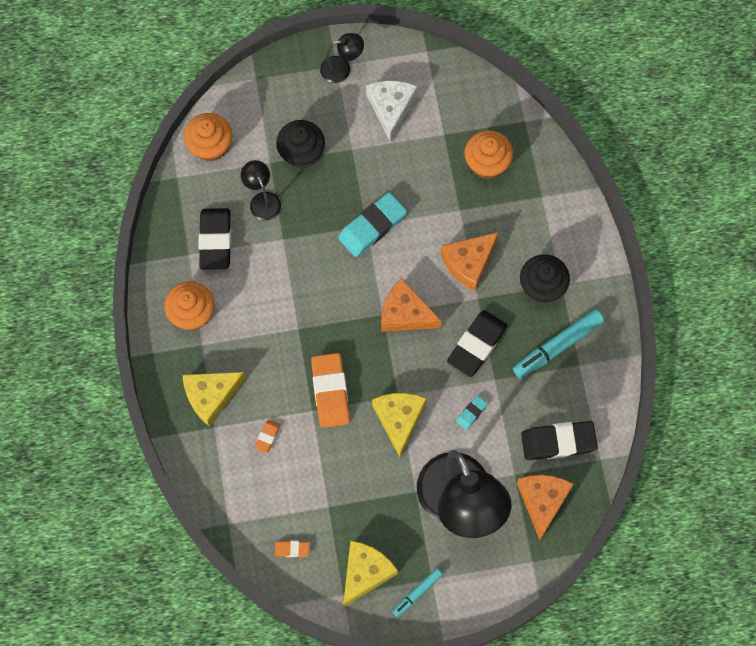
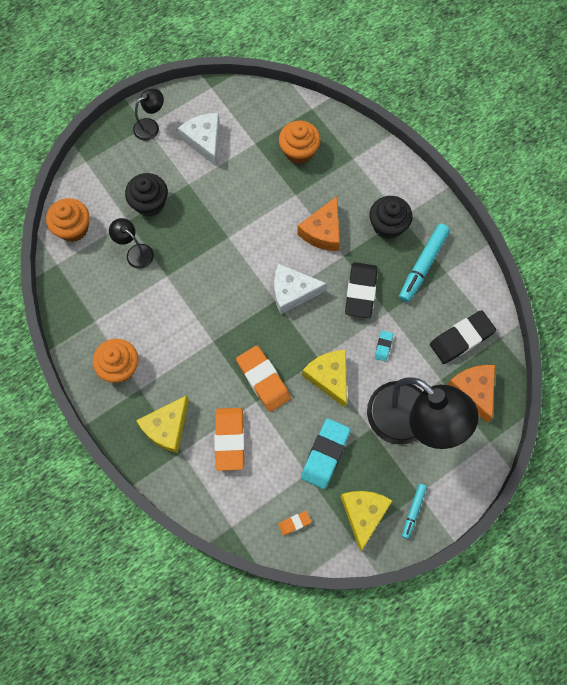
camera: 25 degrees left, 0 degrees up
black eraser [198,208,231,270] -> none
orange eraser [255,420,280,453] -> orange eraser [214,408,245,471], size x2.13
turquoise eraser [338,192,407,257] -> turquoise eraser moved to [301,418,351,489]
orange cheese [381,278,442,332] -> white cheese [274,264,327,314]

